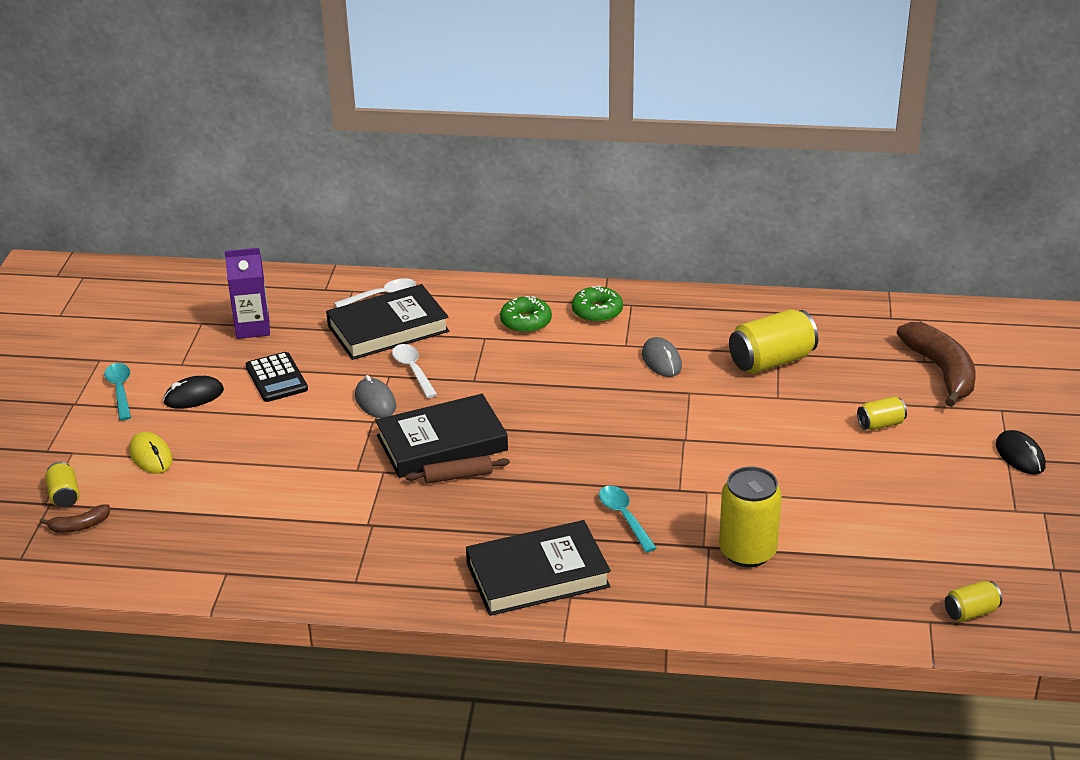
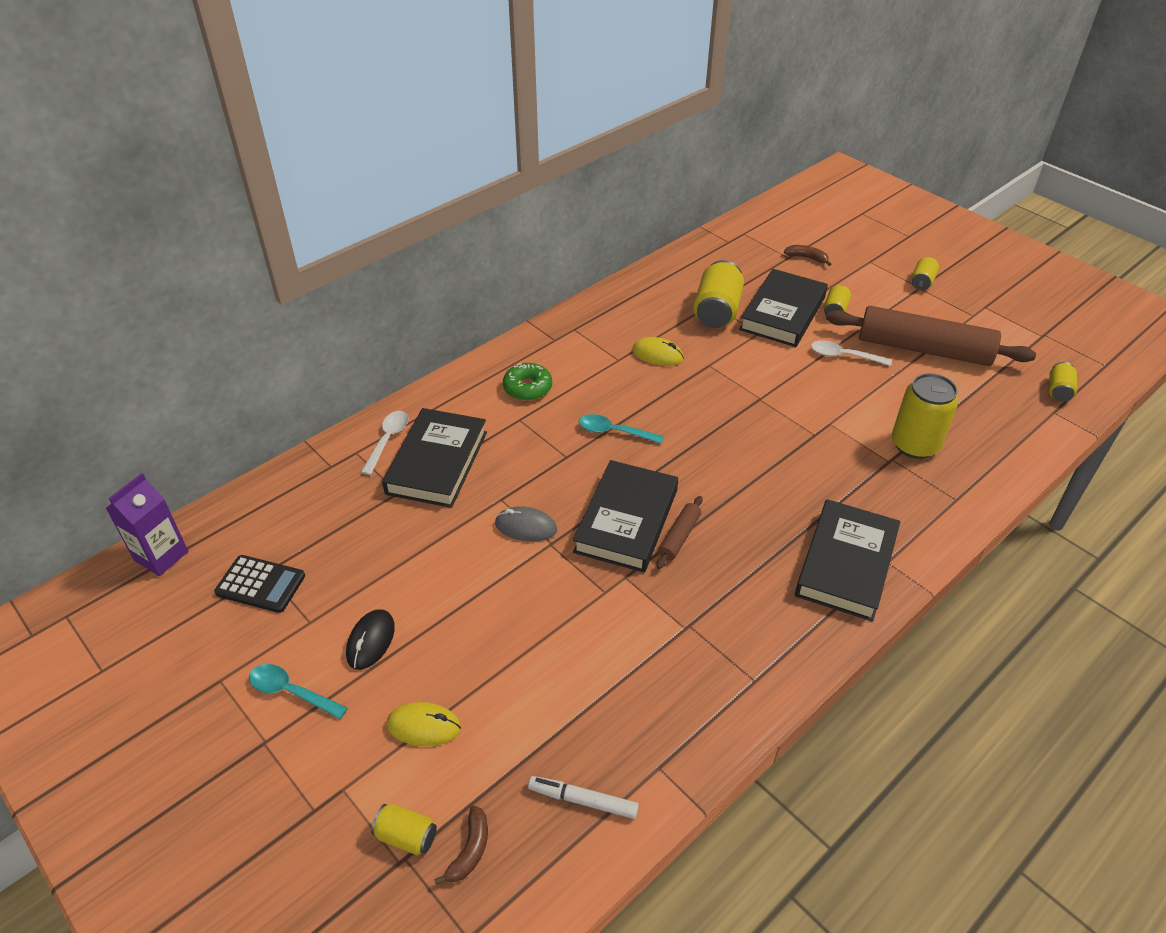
camera: 50 degrees left, 10 degrees up
purple carton [225,248,270,339] -> purple carton moved to [105,473,188,576]
black calculator [246,352,308,402] -> black calculator moved to [214,555,305,613]
white spoon [392,344,438,398] -> white spoon moved to [811,340,892,366]
green donut [572,286,623,323] -> none
turquoise spoon [599,486,657,552] -> turquoise spoon moved to [579,414,664,444]
grey mouse [642,337,682,377] -> yellow mouse [632,337,684,366]
brown banana [897,322,976,407] -> brown banana [784,245,831,266], size x0.47
black mouse [996,430,1046,475] -> yellow can [911,257,939,290]
none -> white marker [528,776,639,819]
none -> black book [739,269,828,347]
none -> brown rolling pin [826,306,1036,366]

